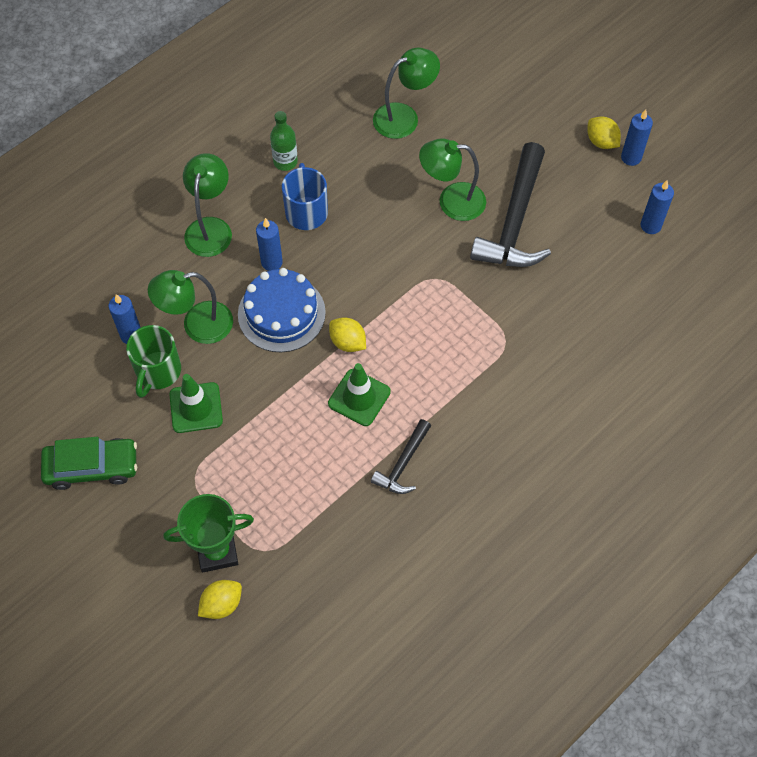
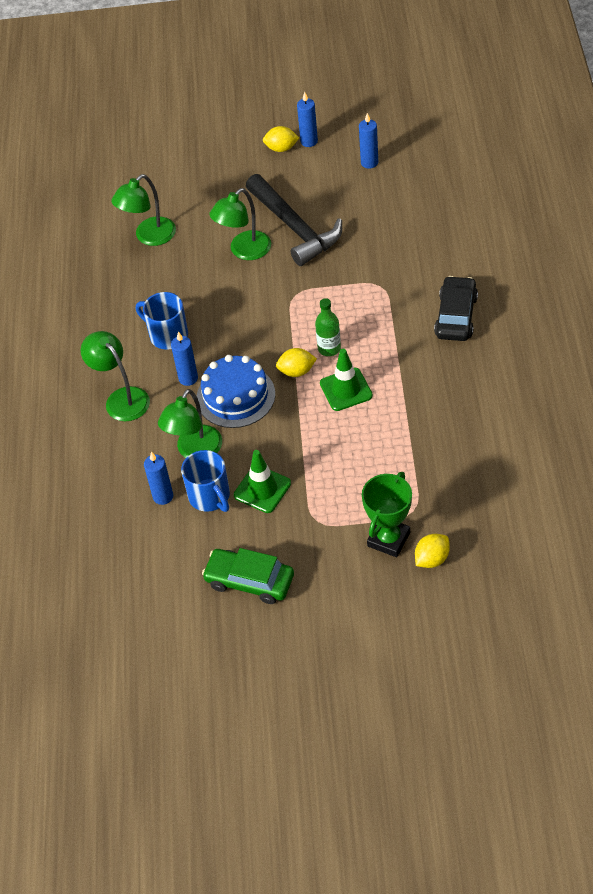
camera: 45 degrees left, 10 degrees down
green car [41,437,137,490] -> green car turned 105 degrees counterclockwise [202,548,294,604]
green mug [126,325,181,398] -> blue mug [181,450,230,512]
yellow lemon [198,580,242,619] -> yellow lemon turned 45 degrees clockwise [415,534,450,568]
green bottle [270,111,298,171] -> green bottle moved to [315,298,341,356]
black hammer [371,419,431,494] -> none
green lamp [373,48,440,139] -> green lamp turned 150 degrees counterclockwise [111,174,176,246]
none -> black car [434,276,478,341]

